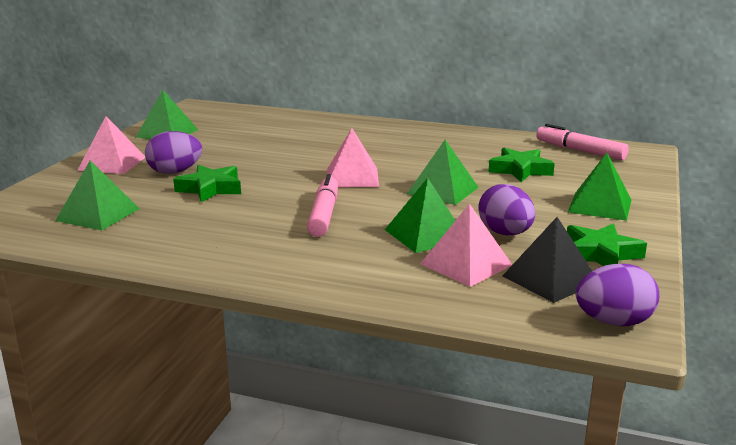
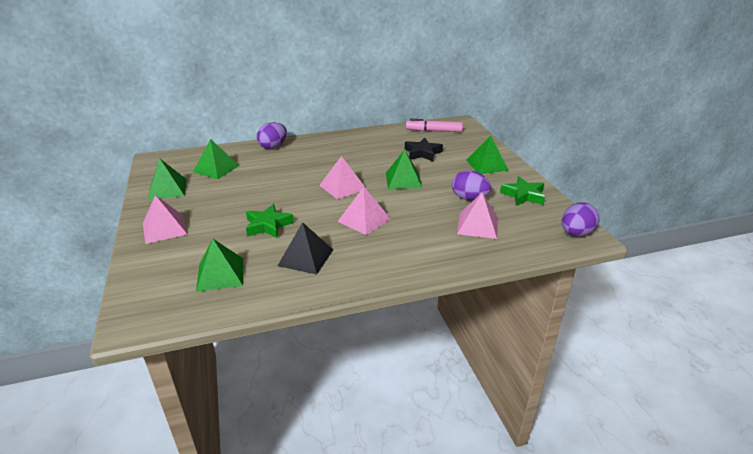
camera: 35 degrees left, 10 degrees up
purple egg [145,131,202,174] -> purple egg moved to [257,122,287,149]
pink marker [307,174,338,237] -> pink pyramid [337,187,391,235]
green pyramid [385,178,456,253] -> green pyramid moved to [193,139,239,179]
green star [489,148,555,182] -> black star [405,138,443,161]
black pyramid [503,217,592,303] -> black pyramid moved to [278,222,333,275]

